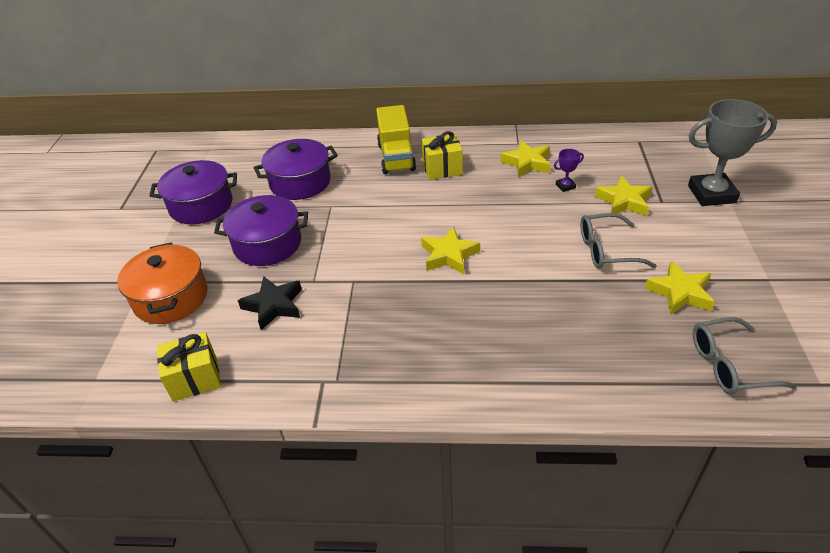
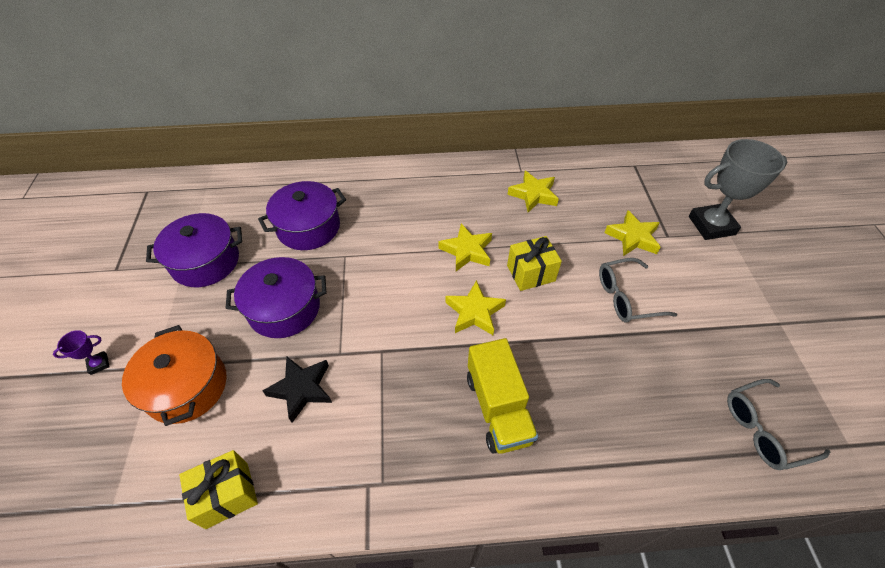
camera: 10 degrees left, 10 degrees up
yellow truck [376,105,416,174] -> yellow truck moved to [467,338,538,454]
yellow gift [421,131,463,180] -> yellow gift moved to [507,236,562,291]
purple trophy [554,149,584,192] -> purple trophy moved to [53,330,110,375]
yellow star [645,261,715,315] -> yellow star moved to [438,223,492,271]

